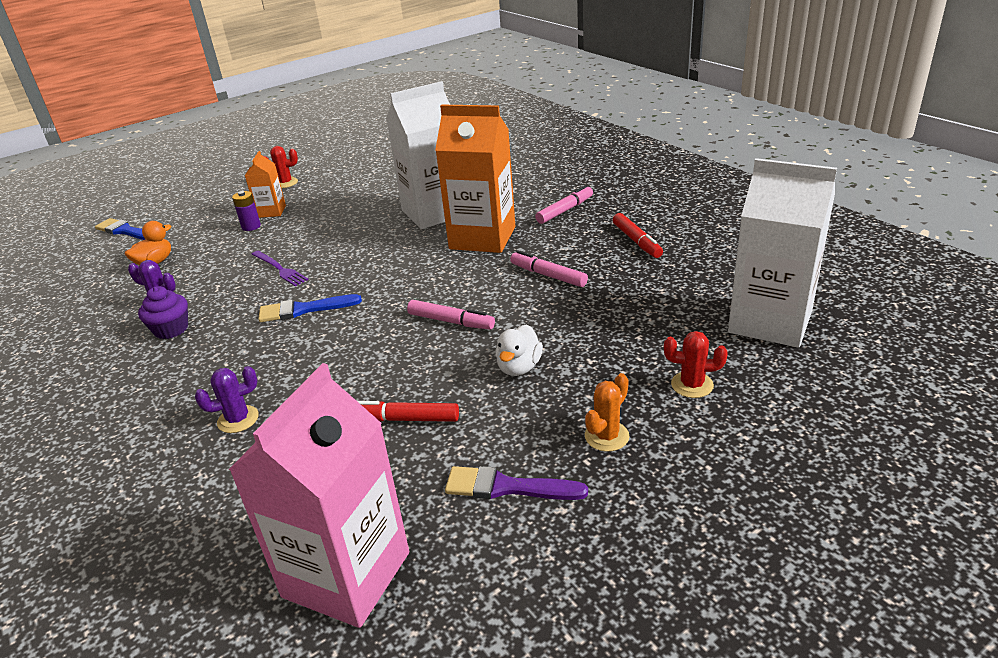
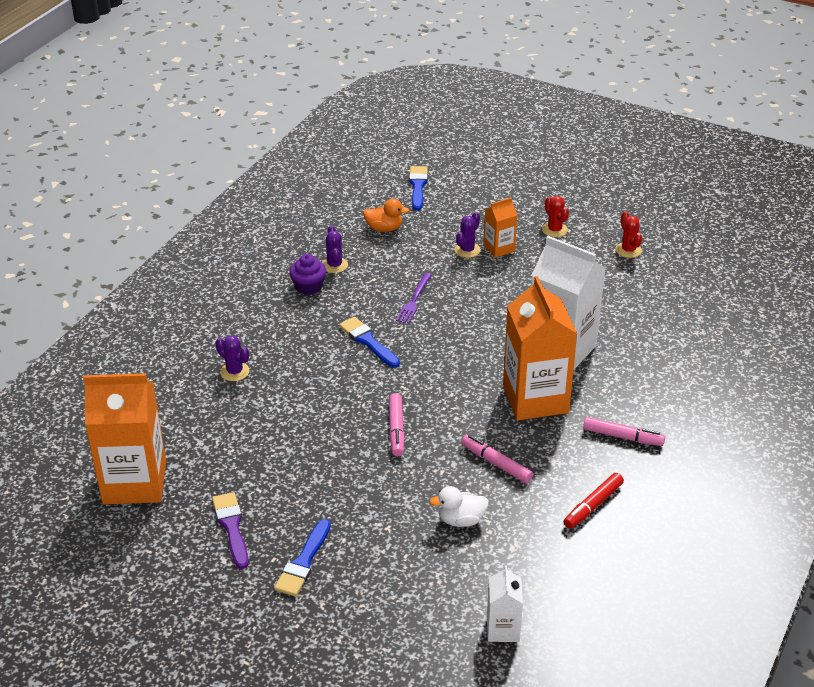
camera: 60 degrees right, 5 degrees up
pink carton [229,363,409,628] -> orange carton [83,373,166,504]
purple battery [232,191,261,231] -> purple cactus [454,212,481,258]
red marker [357,401,459,422] -> none
white duck [495,324,543,376] -> white duck moved to [429,486,489,527]
pink marker [510,251,588,287] -> pink marker turned 60 degrees counterclockwise [461,435,533,483]
orange cactus [585,373,630,452] -> blue brush [274,519,331,597]
red cactus [664,331,728,398] -> red cactus moved to [616,211,642,258]
white carton [728,158,837,348] -> white carton [487,565,523,642], size x0.49

